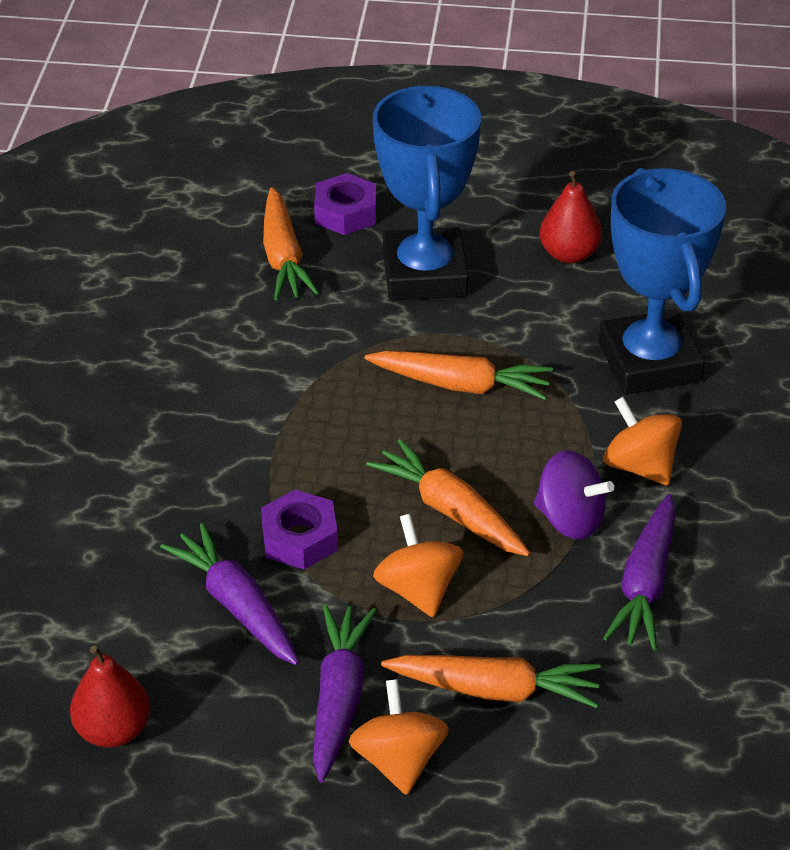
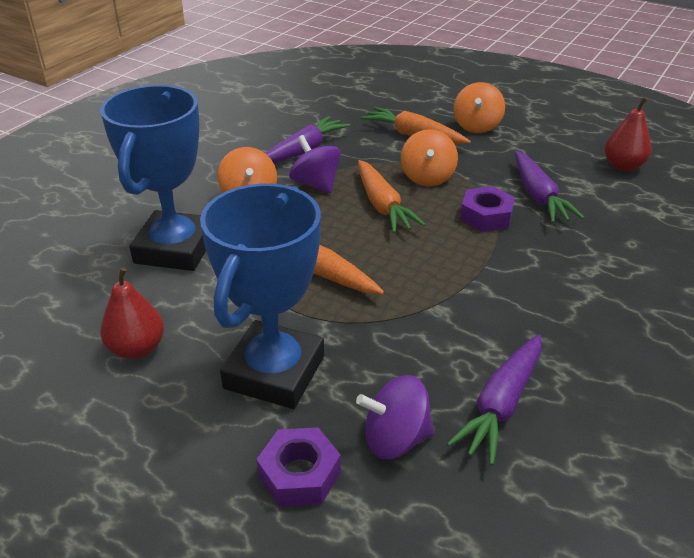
camera: 155 degrees left, 5 degrees down
orange carrot [263,187,319,300] -> purple spinning top [356,375,434,459]
purple carrot [313,604,376,782] -> purple carrot moved to [447,335,541,466]

